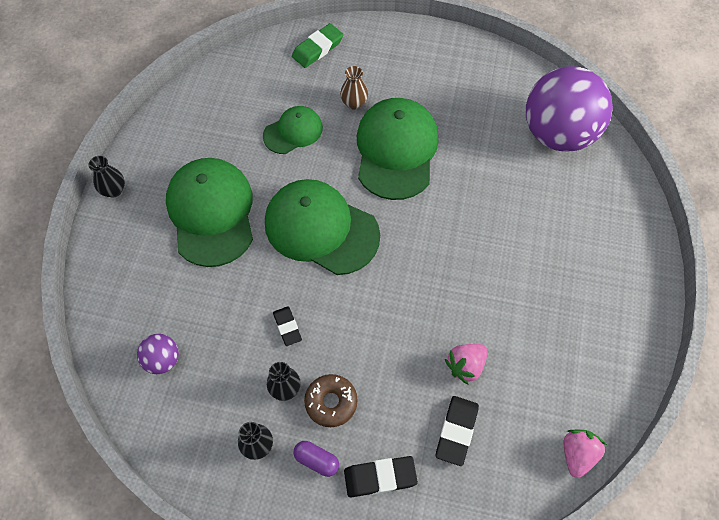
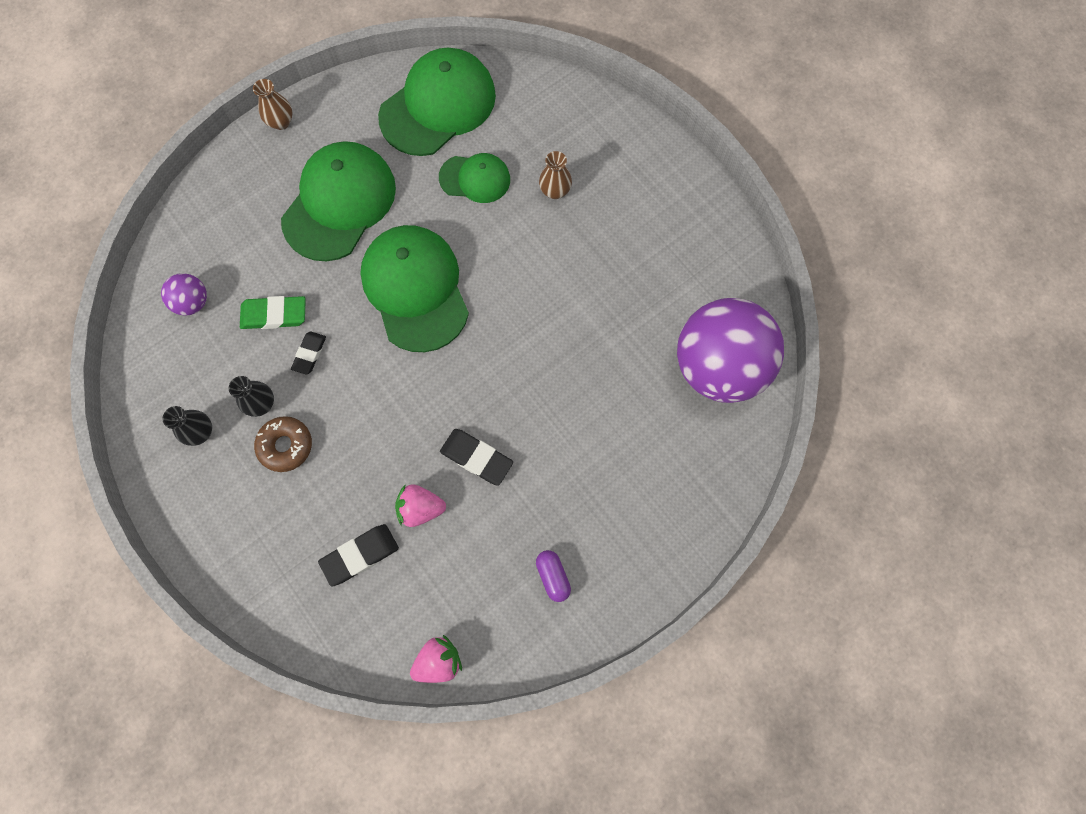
camera: 40 degrees right, 10 degrees up
black vase [89,156,125,197] -> brown vase [253,79,292,130]
green eraser [292,23,344,68] -> green eraser moved to [240,296,306,329]
purple capsule [294,441,339,477] -> purple capsule moved to [536,550,571,602]
black eraser [344,456,418,497] -> black eraser moved to [440,429,513,486]
green cap [357,98,439,200] -> green cap moved to [378,48,496,156]

